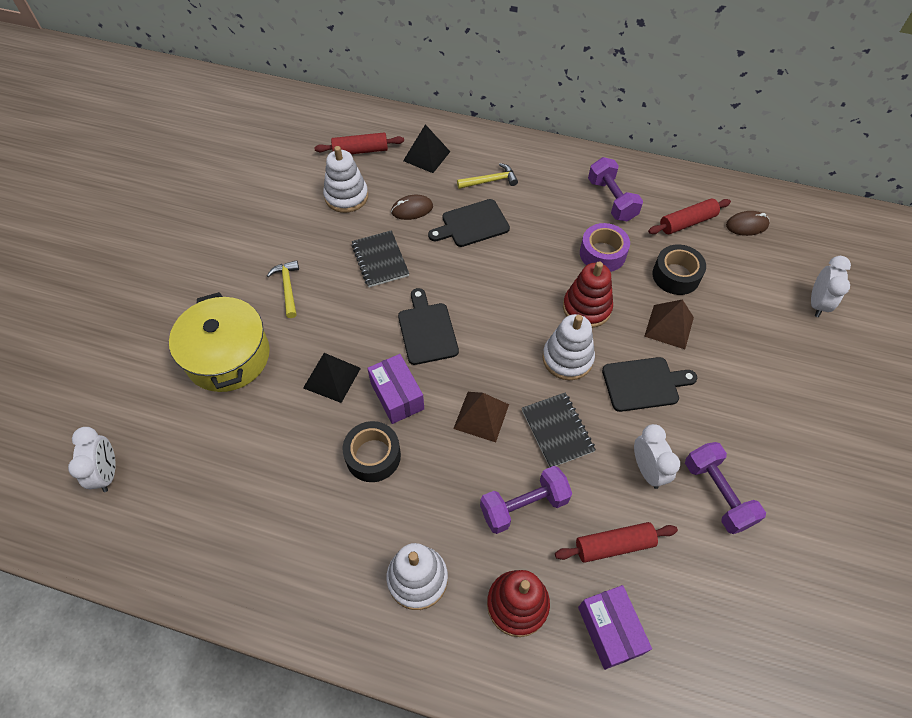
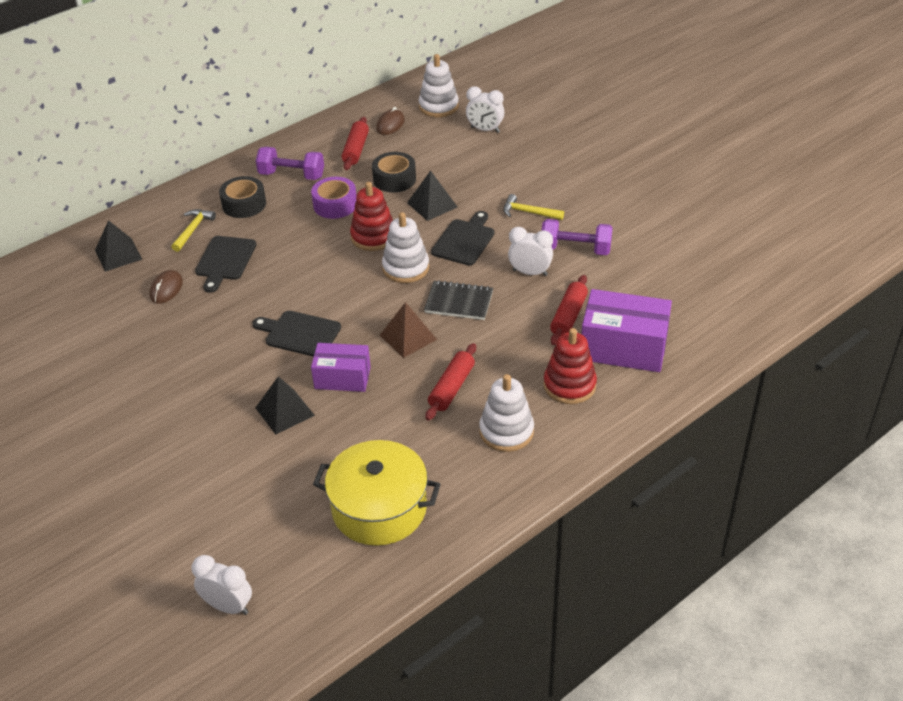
camera: 55 degrees left, 15 degrees down
yellow pot [169,292,270,392] -> yellow pot moved to [313,440,441,546]
yellow hammer [267,260,299,318] -> yellow hammer moved to [503,194,564,220]
red rolling pin [314,133,404,154] -> red rolling pin moved to [426,343,476,421]
white stacking toy [323,146,368,213] -> white stacking toy moved to [419,54,459,117]
black tape [343,421,401,482] -> black tape moved to [219,176,266,218]
black notebook [351,230,409,287] -> none
purple dumbbell [480,466,572,534] -> none
purple box [578,585,652,670] -> purple box [582,289,672,372], size x1.58
brown pyramid [644,299,694,349] -> black pyramid [407,171,457,221]
white clock [811,256,851,317] -> white clock turned 150 degrees clockwise [466,86,504,133]

